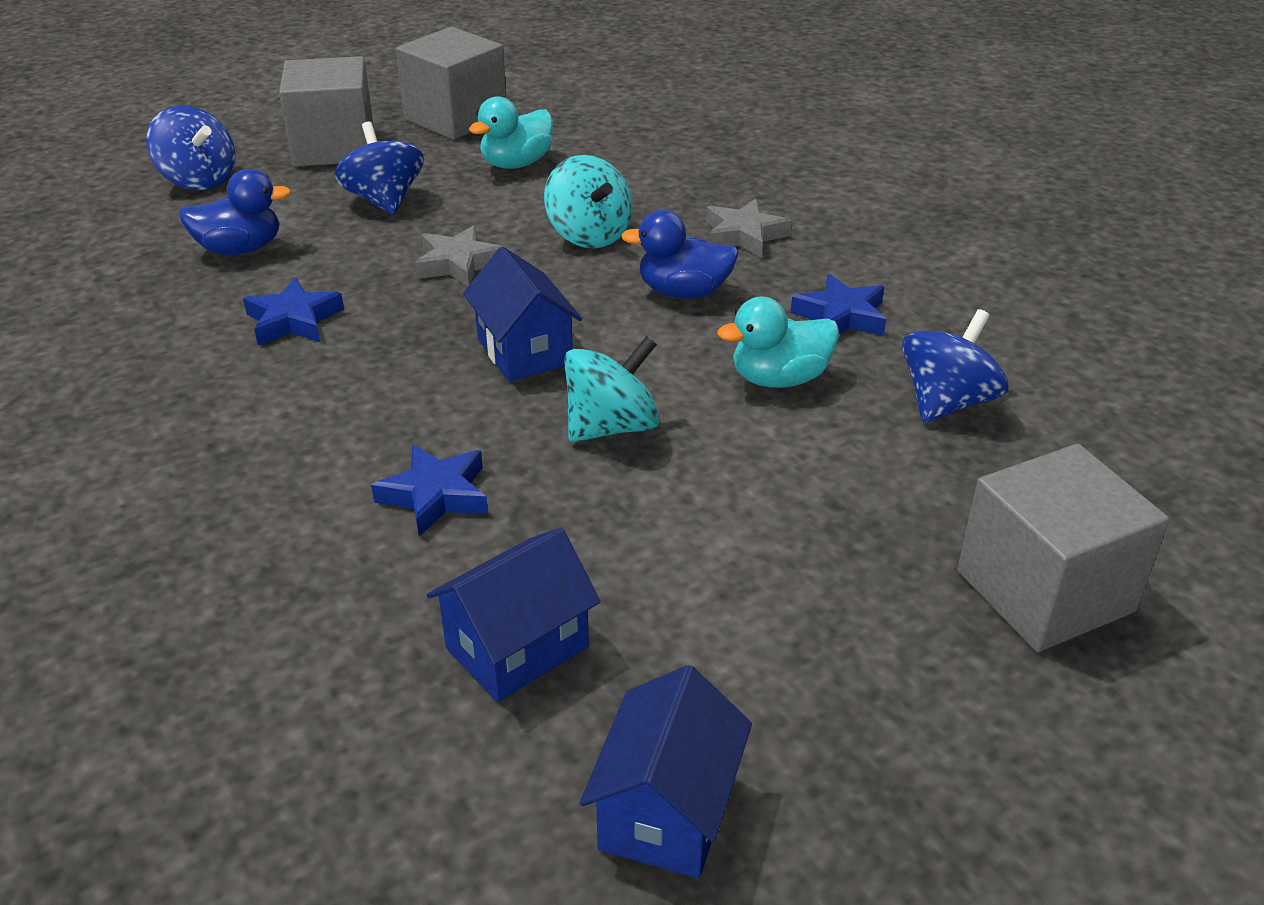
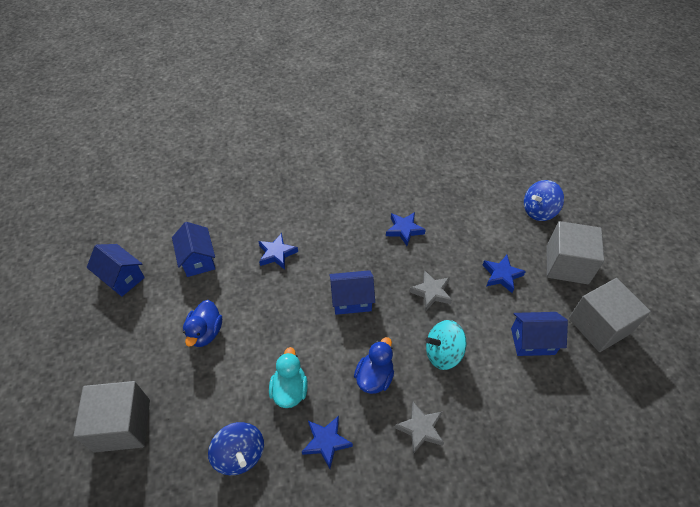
camera: 110 degrees right, 15 degrees up
blue duck [179,169,292,255] -> blue duck moved to [183,300,222,347]
blue spinning top [335,122,424,215] -> blue star [483,255,526,293]
turquoise duck [469,96,553,169] -> blue house [511,312,568,356]
turquoise spinning top [564,336,660,442] -> none

